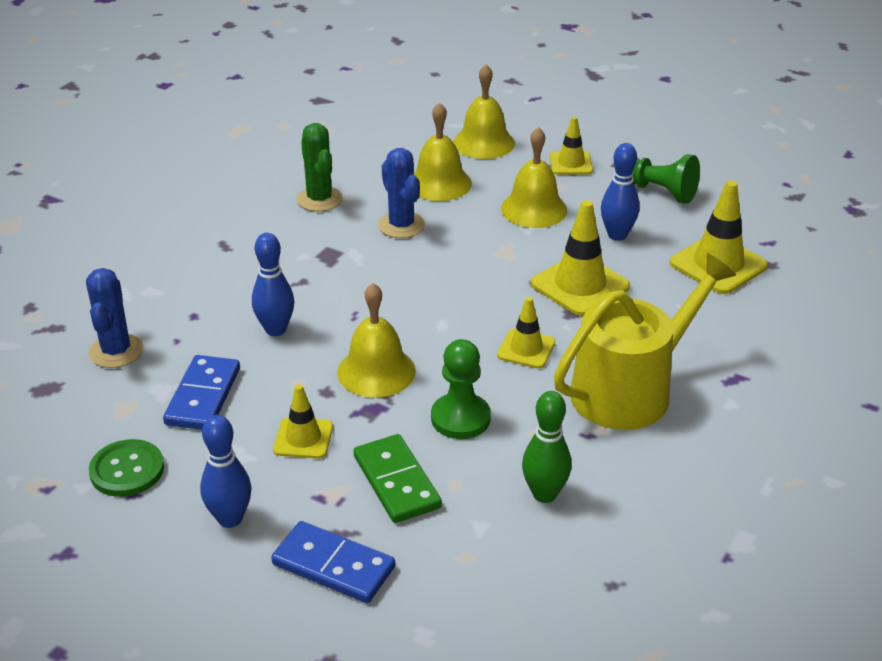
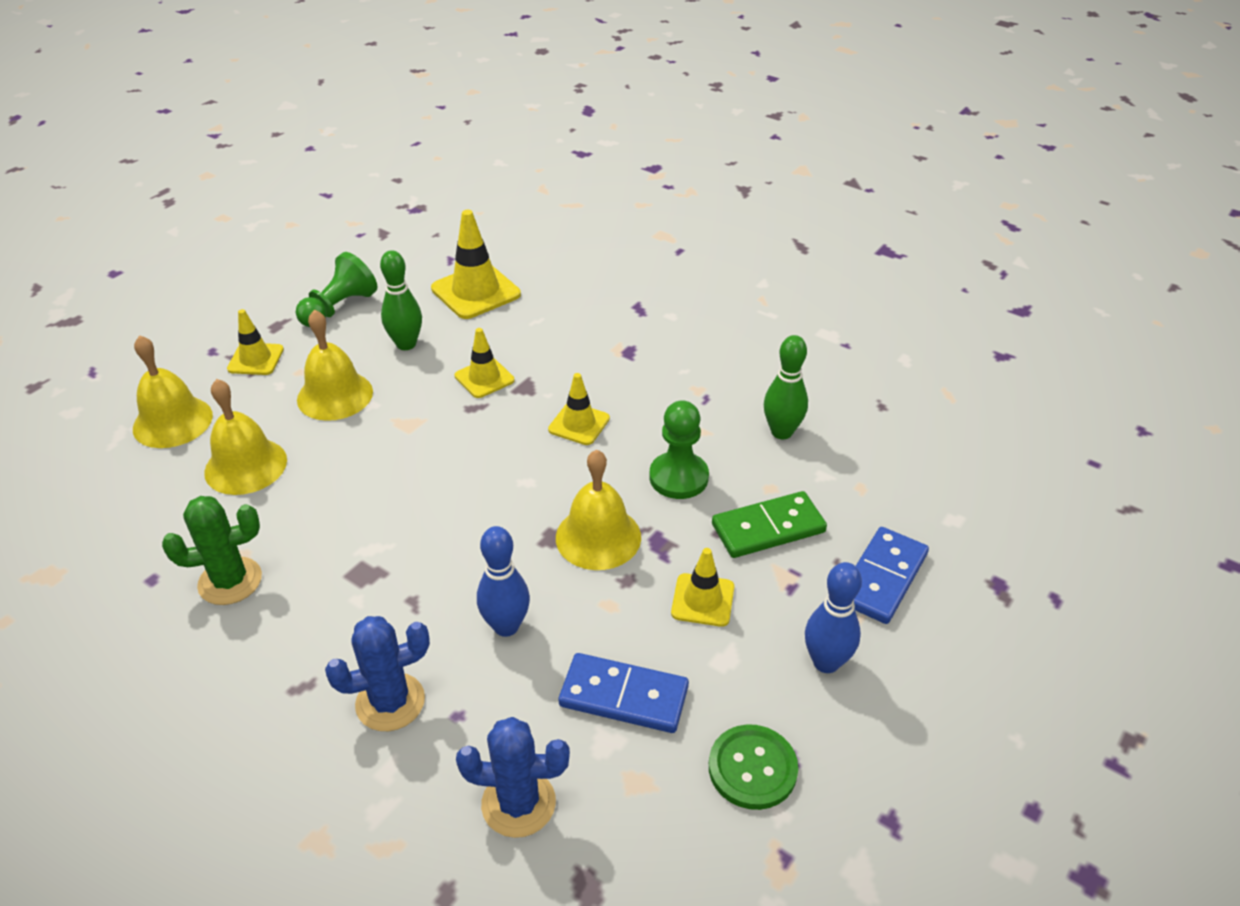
camera: 85 degrees left, 5 degrees up
blue cactus [378,148,425,238] -> blue cactus moved to [325,616,430,731]
yellow traffic cone [531,200,630,316] -> yellow traffic cone [455,328,514,398], size x0.61
yellow watering can [554,253,736,430] -> none
blue bowling pin [601,143,640,241] -> green bowling pin [380,250,422,350]

